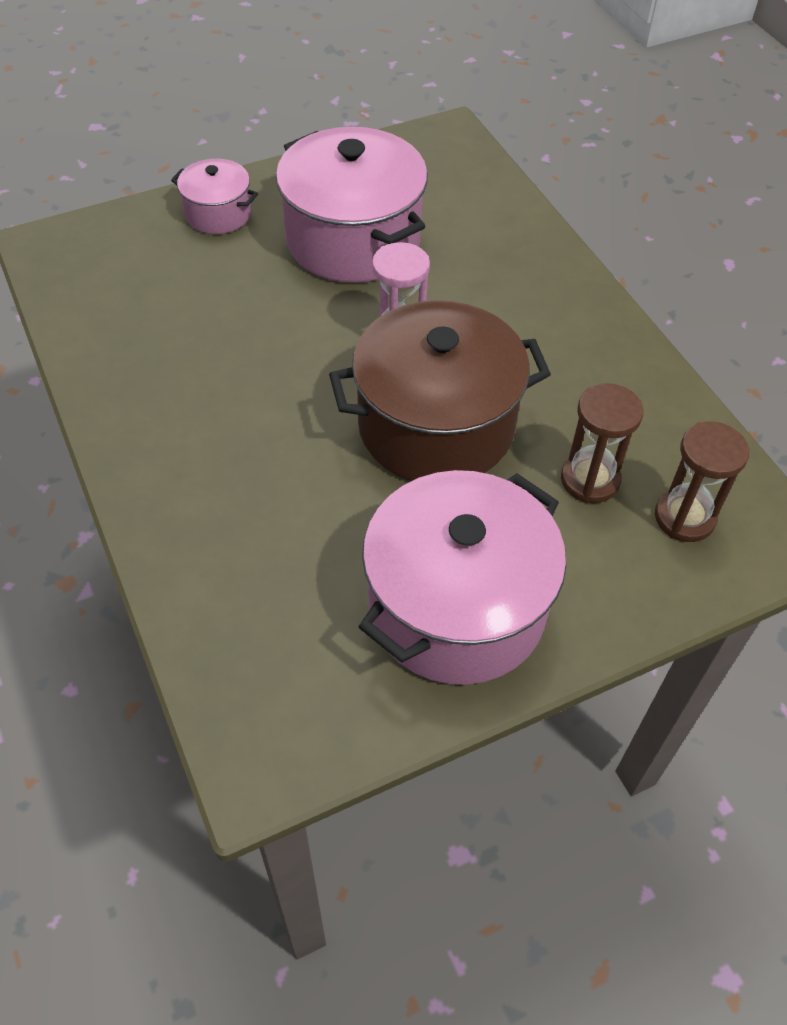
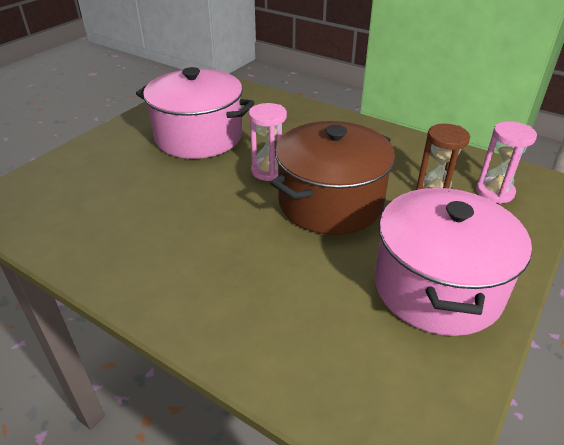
camera: 30 degrees left, 15 degrees down
pink pot [171,159,258,234] -> none
brown hourglass [655,422,750,542] -> pink hourglass [476,121,537,204]

